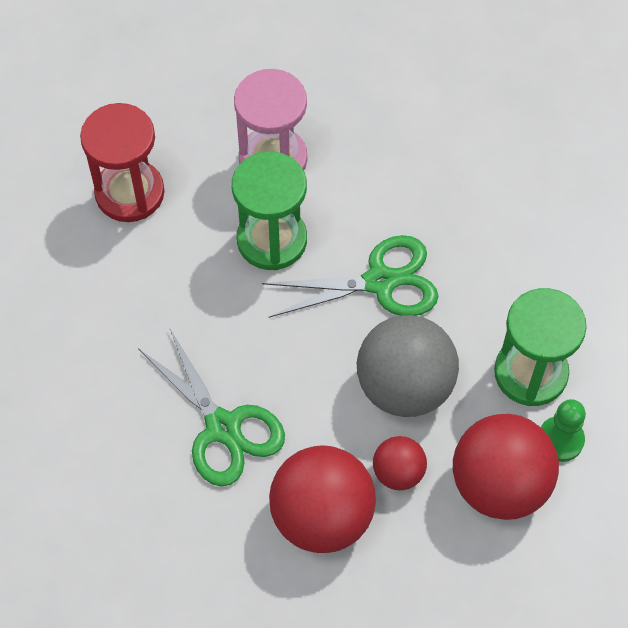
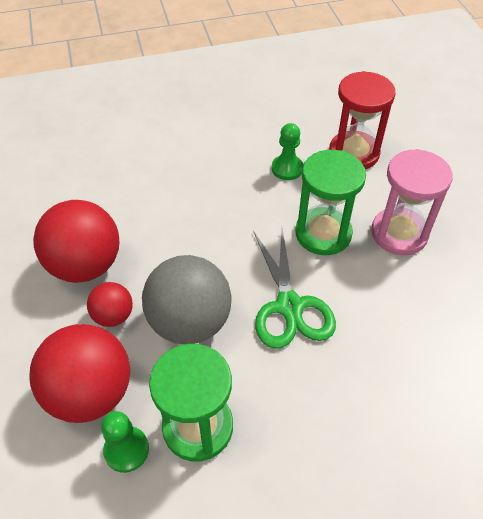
camera: 90 degrees right, 10 degrees down
green scissors [138,327,285,487] -> none
none -> green pawn [272,123,303,180]

